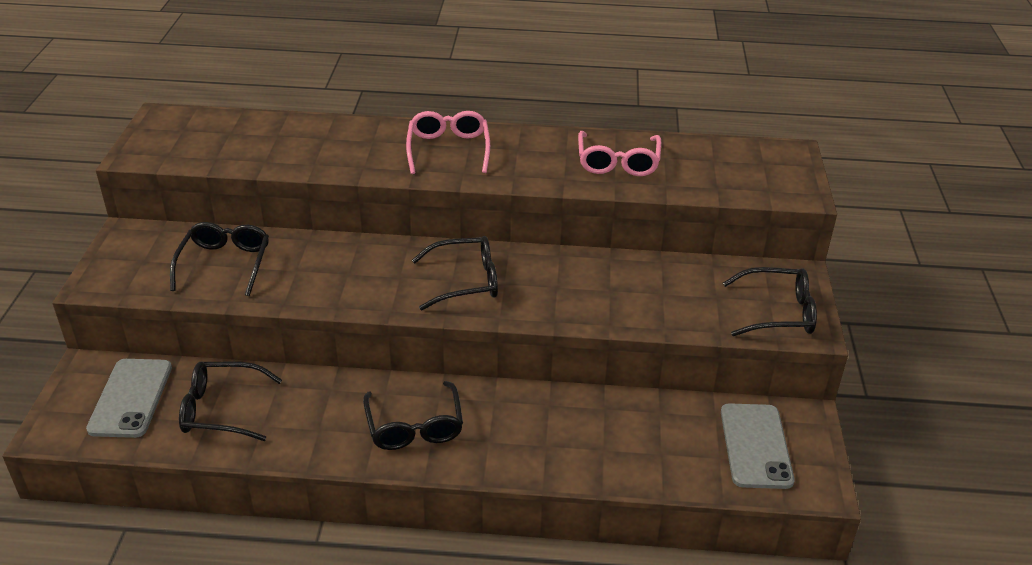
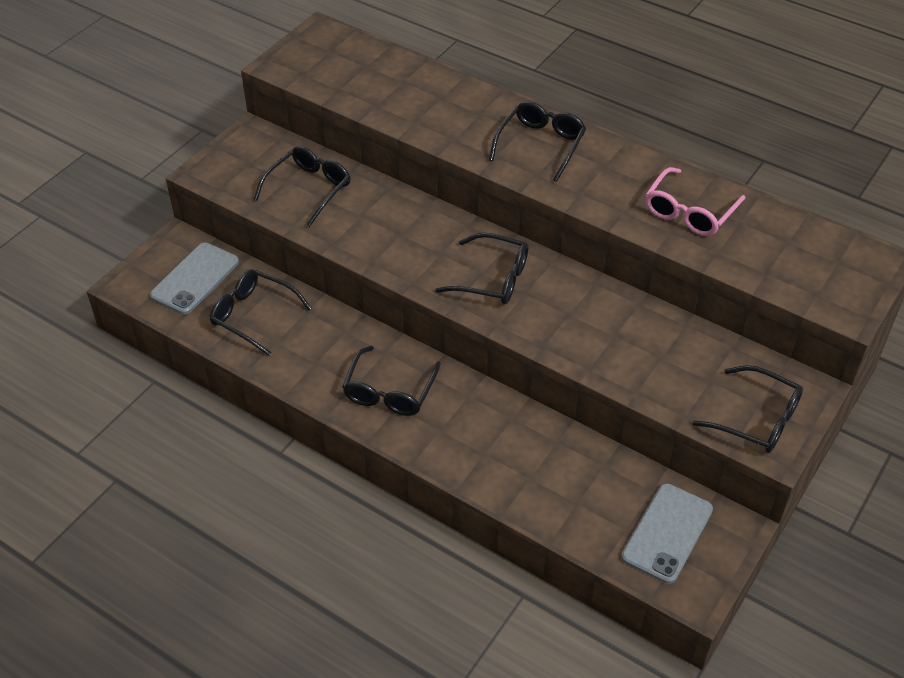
camera: 30 degrees right, 10 degrees up
pink glasses [406,111,490,174] -> black glasses [489,101,586,182]

